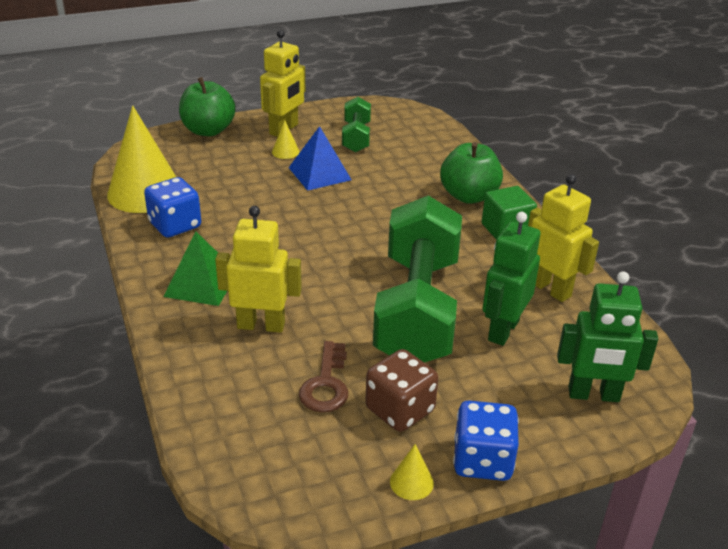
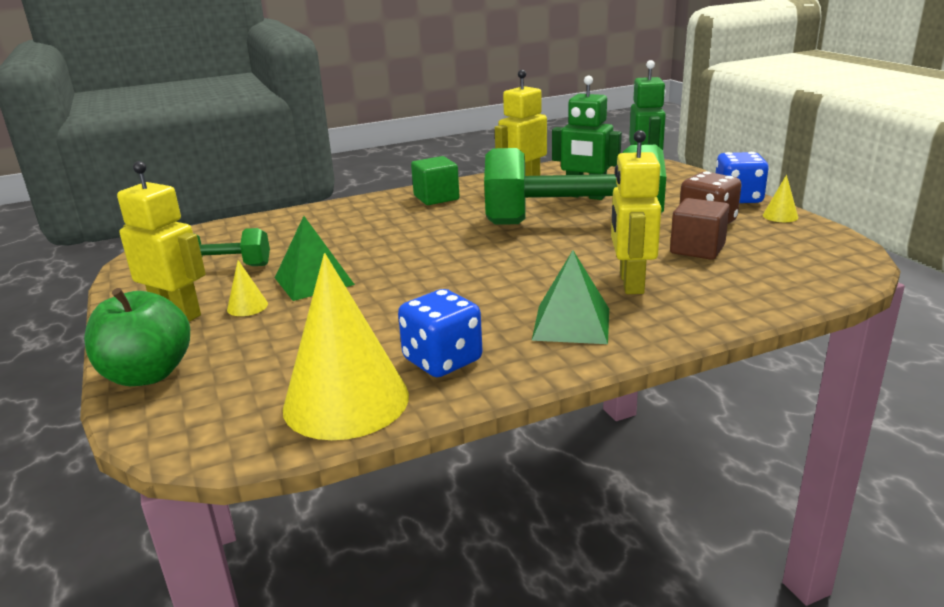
camera: 90 degrees left, 10 degrees down
blue pyramid [289,126,352,191] -> green pyramid [275,216,355,301]
brown key [299,341,348,412] -> brown cube [670,198,730,260]
green apple [440,142,503,204] -> none

